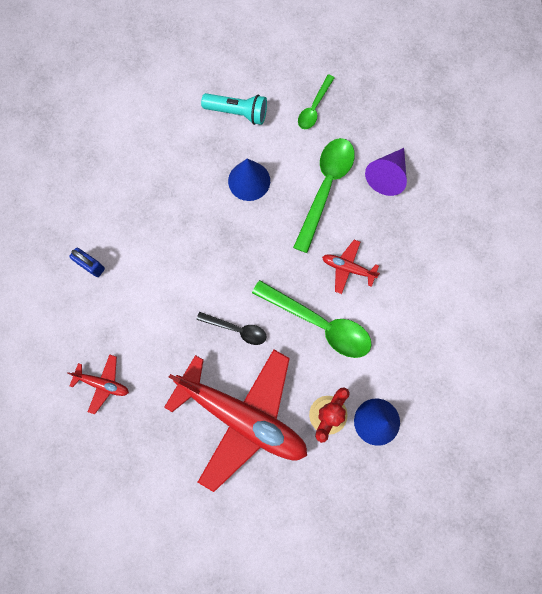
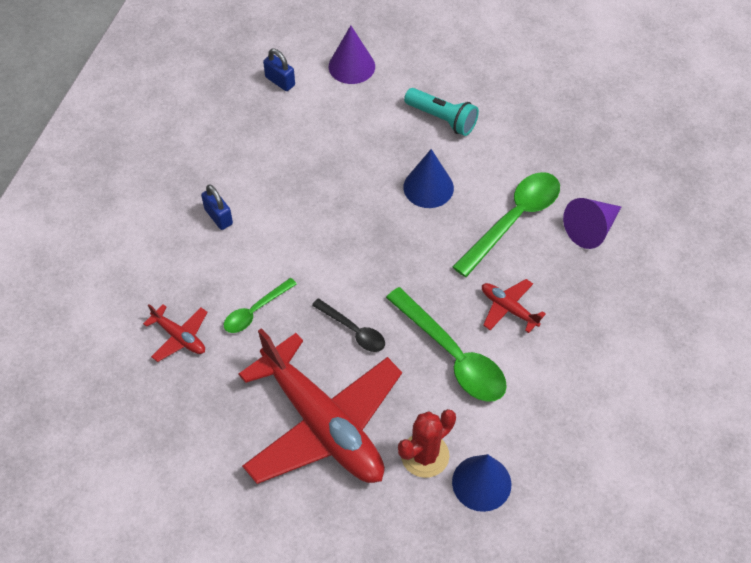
camera: 20 degrees right, 20 degrees down
green spoon [298,74,335,129] -> green spoon moved to [224,278,297,333]
none -> blue padlock [263,49,295,91]
none -> purple cone [329,25,375,84]

